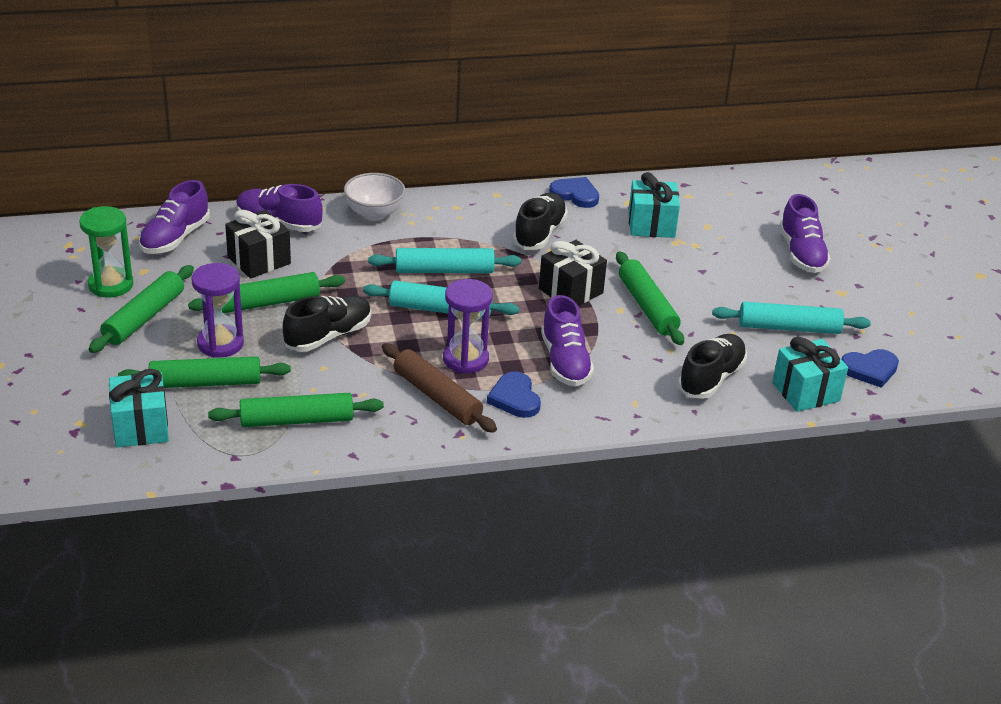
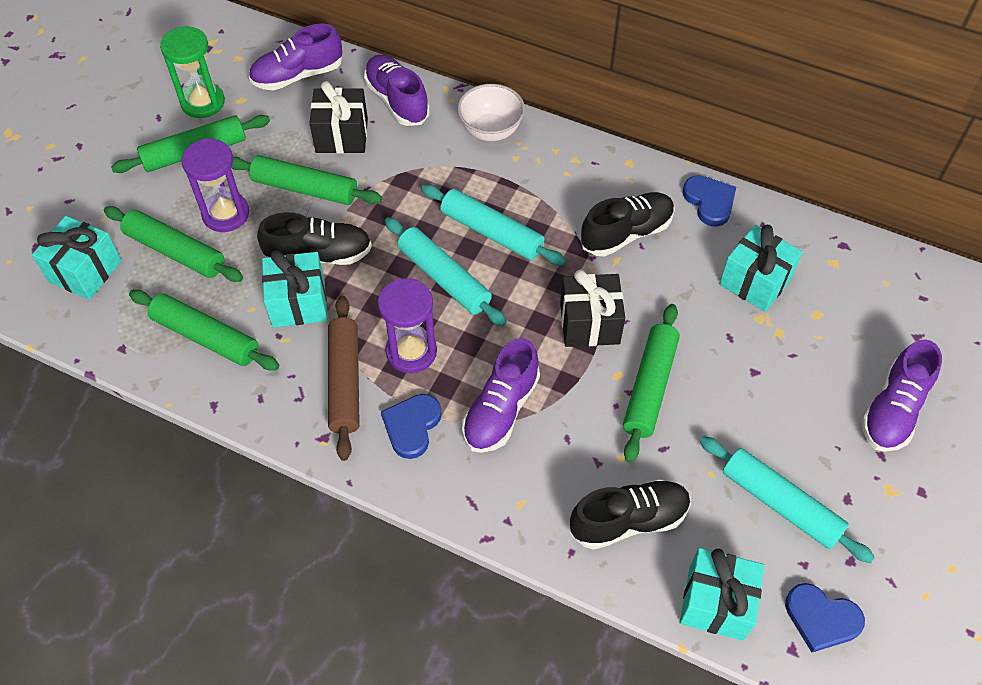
camera: 40 degrees right, 20 degrees up
none -> turquoise gift [262,250,327,328]

